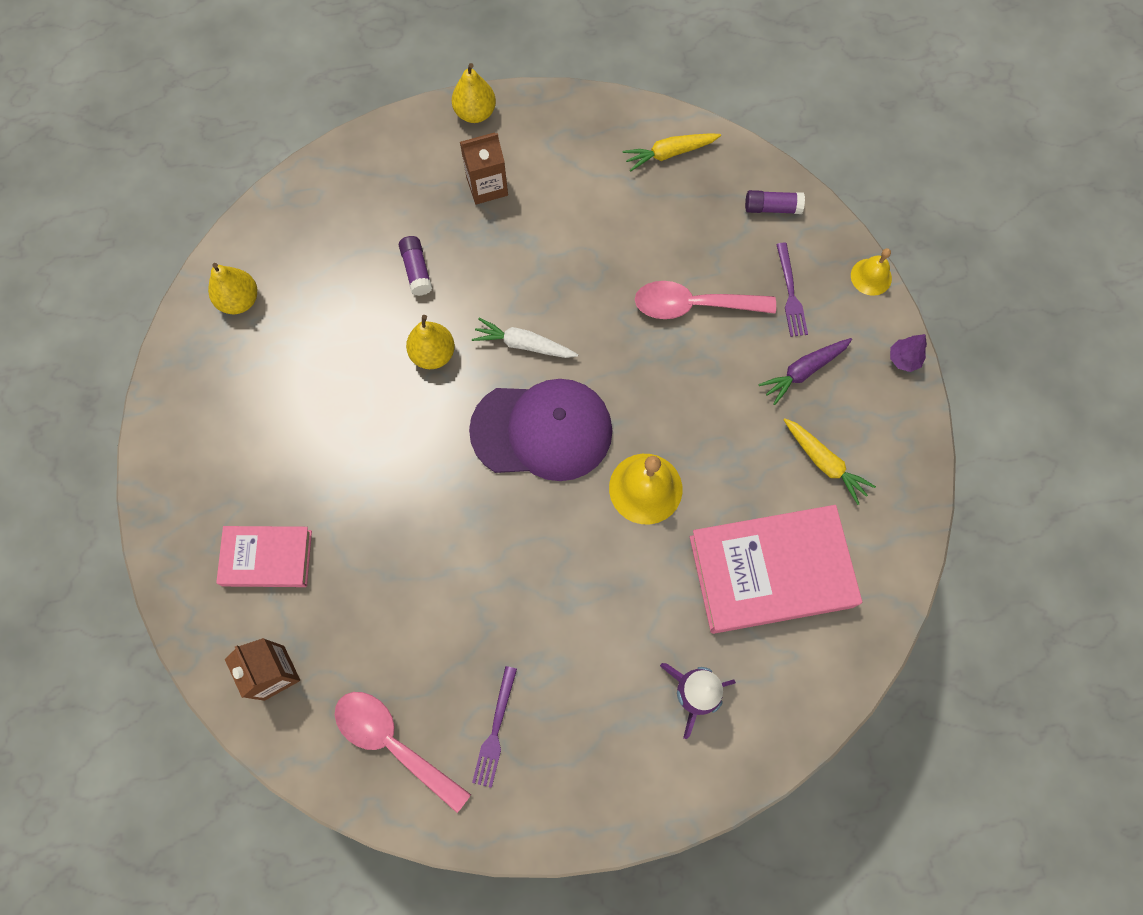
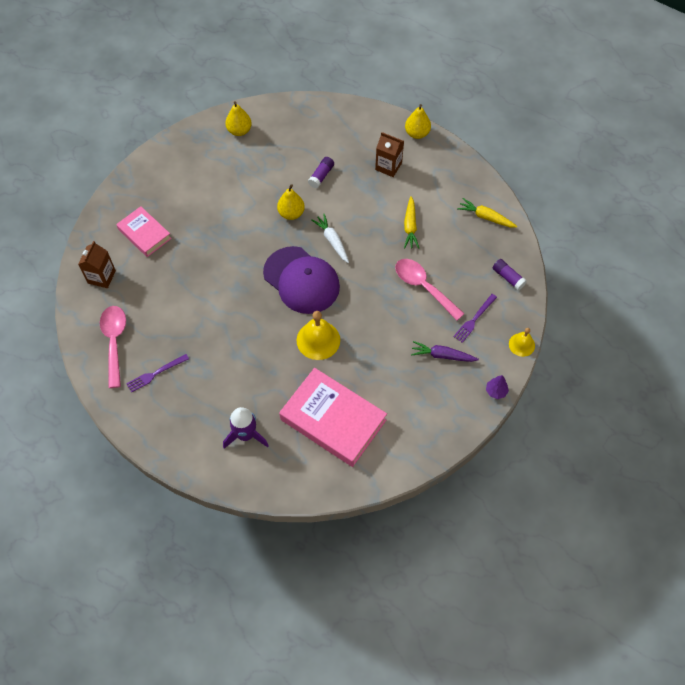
camera: 45 degrees right, 10 degrees down
yellow carrot [784,418,876,505] -> yellow carrot moved to [404,196,419,249]

